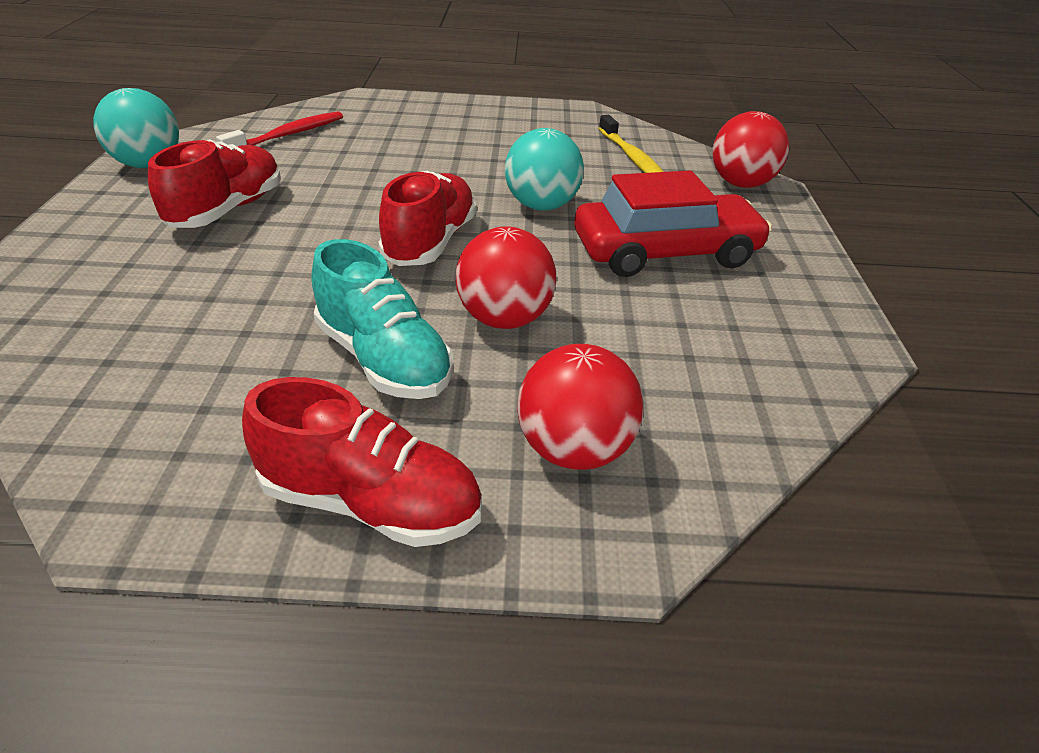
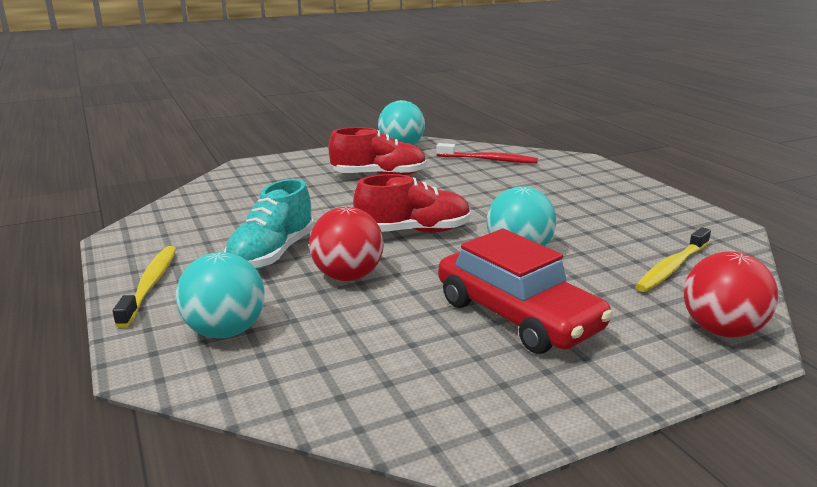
camera: 65 degrees right, 15 degrees down
red shoe [242,377,482,547] -> yellow toothbrush [113,246,176,328]
red ball [517,344,644,470] -> turquoise ball [176,252,265,338]

